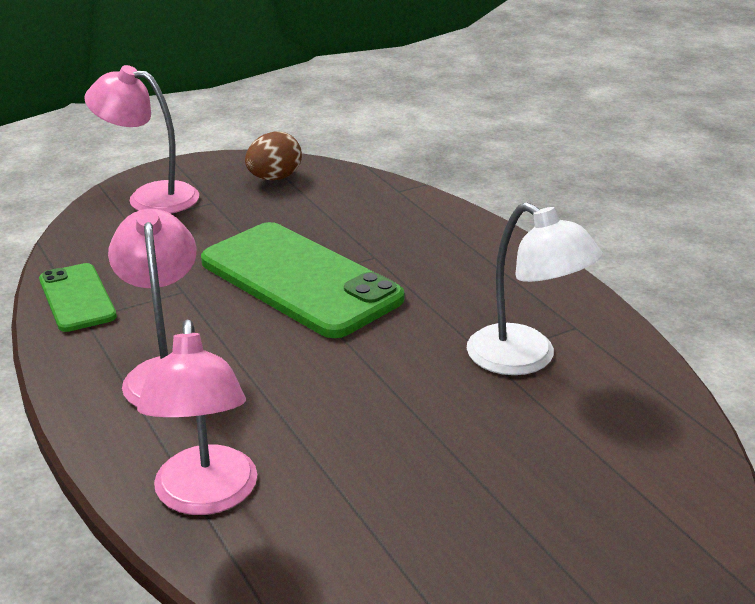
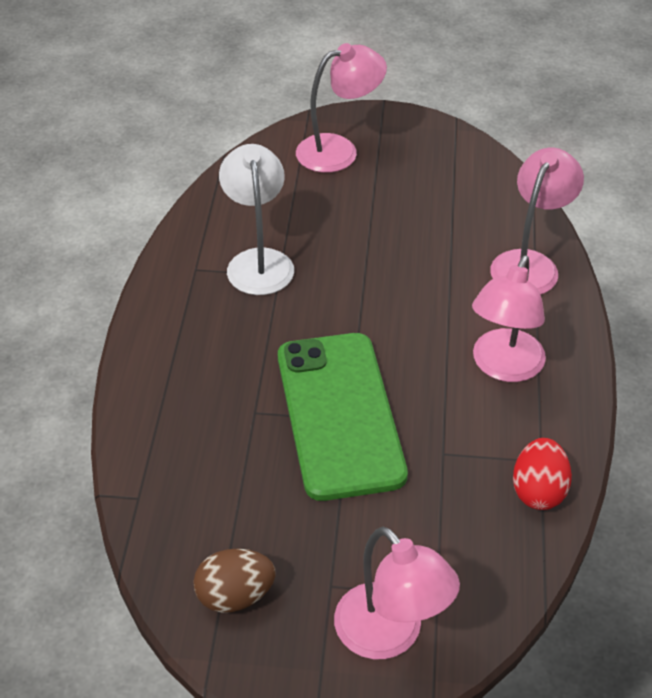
camera: 145 degrees left, 15 degrees up
green phone [39,263,117,332] -> red egg [513,438,572,510]
none -> pink lamp [296,43,387,173]

